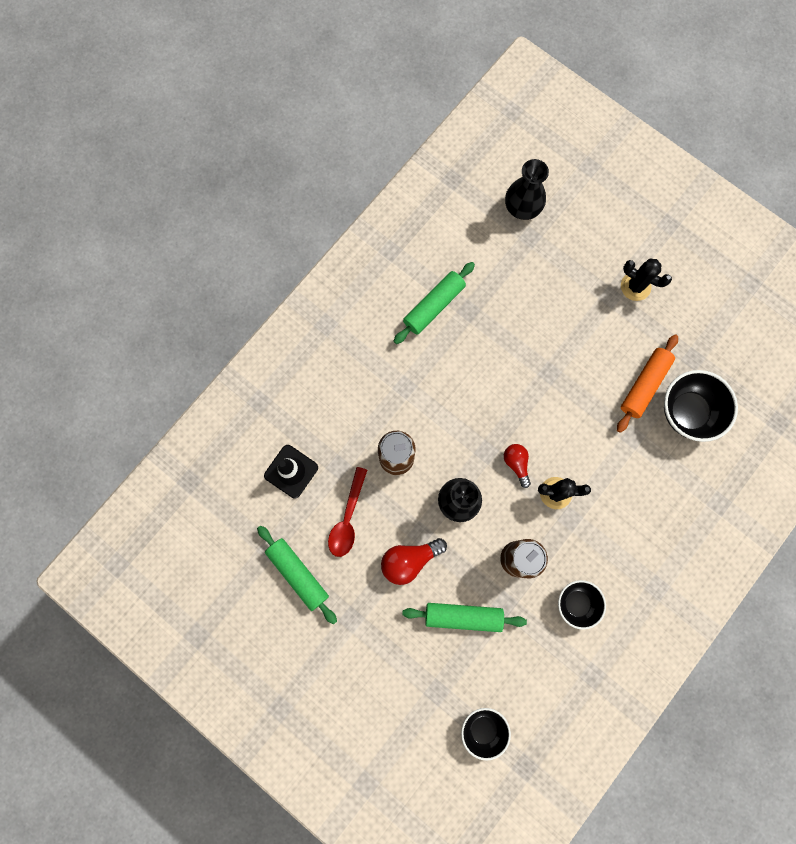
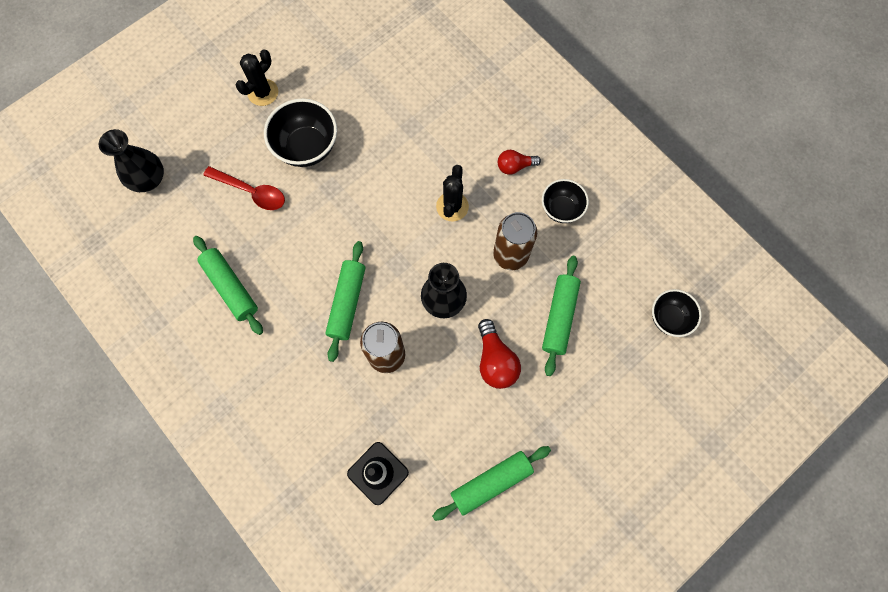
camera: 80 degrees left, 5 degrees down
red spoon [328,467,367,557] -> red spoon moved to [203,166,285,210]
red light bulb [504,444,531,488] -> red light bulb moved to [498,150,541,175]
orange rolling pin [617,334,678,433] -> none
black bowl [664,370,738,442] -> black bowl moved to [264,98,337,167]
none -> green rolling pin [325,241,365,362]

